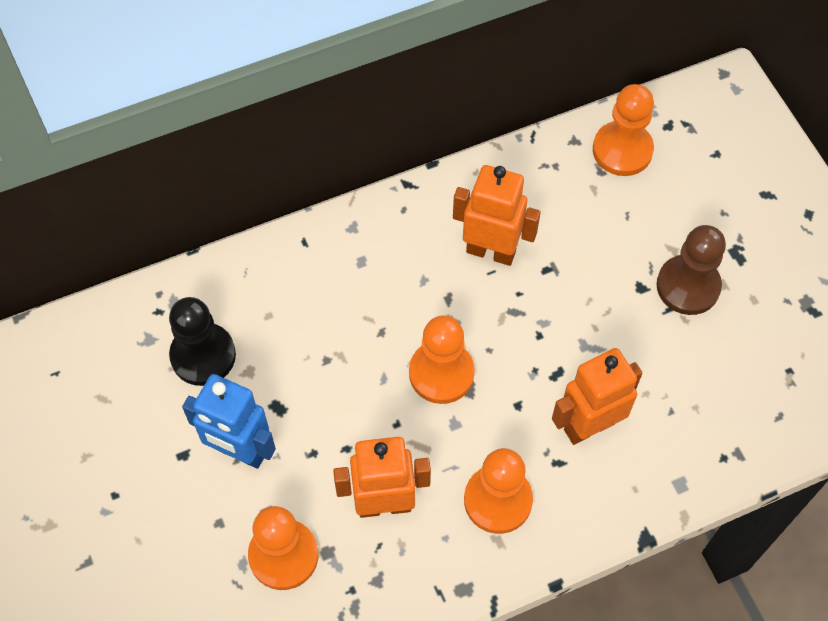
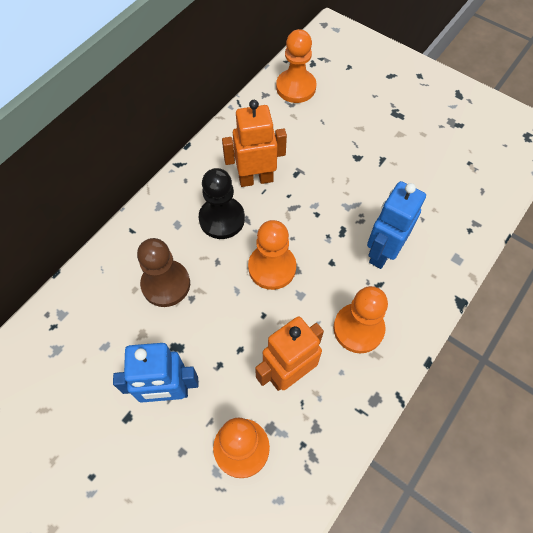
camera: 30 degrees left, 0 degrees up
black pawn [169,297,236,386] -> black pawn moved to [199,168,245,239]
orange robot [552,348,643,445] -> blue robot [367,181,426,269]
brown pawn [657,225,726,315] -> brown pawn moved to [137,238,190,307]

